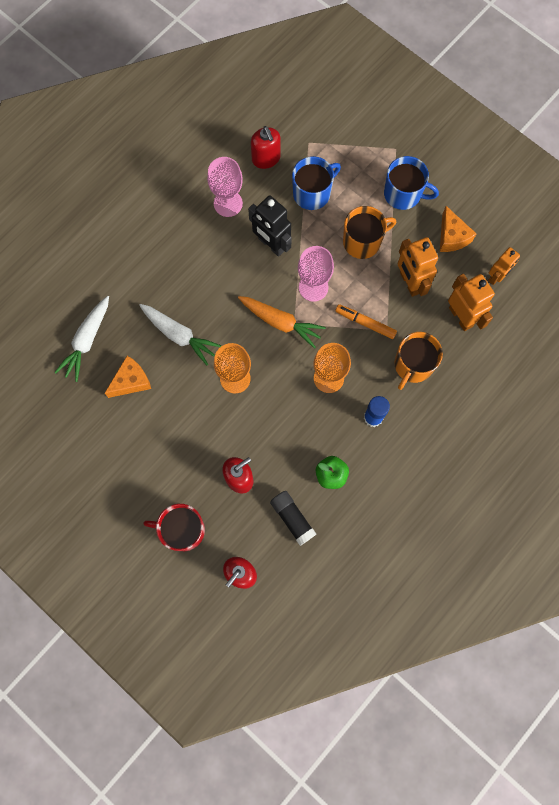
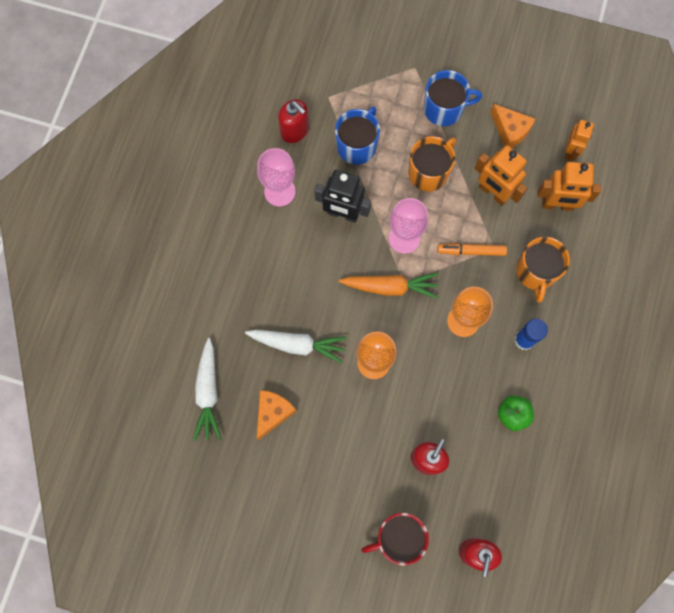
camera: 25 degrees left, 0 degrees up
black glue stick [270,491,316,546] -> none
orange robot [448,274,495,331] -> orange robot turned 150 degrees clockwise [537,162,601,211]

